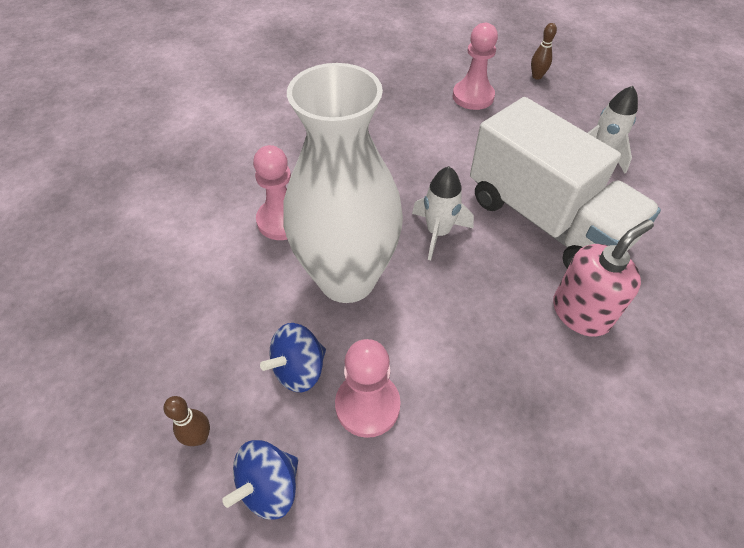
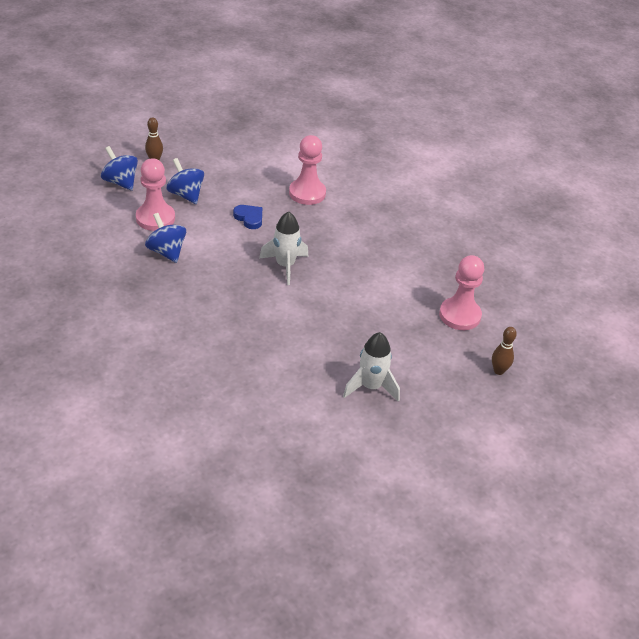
camera: 90 degrees right, 10 degrees down
white vase [284,63,403,303] -> blue heart [233,205,262,229]
white truck [470,97,661,269] -> none
pink soap dispenser [553,219,654,337] -> none
none -> blue spinning top [145,213,186,263]

